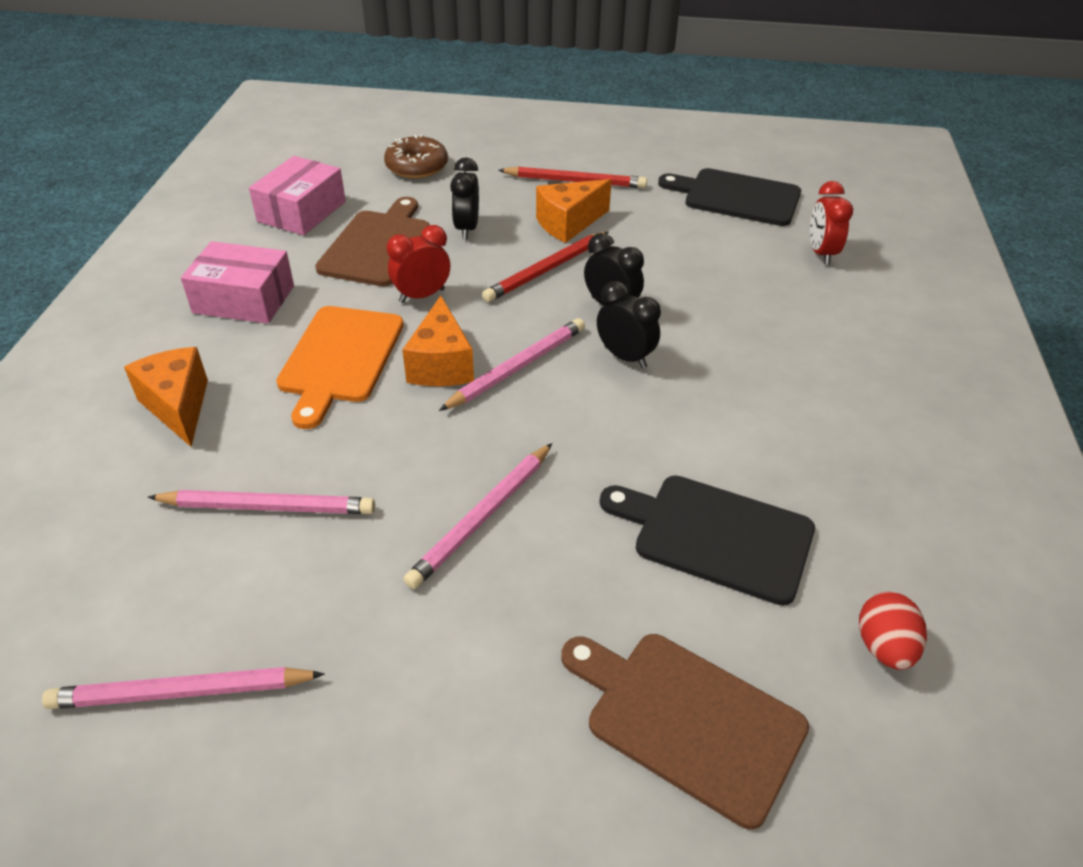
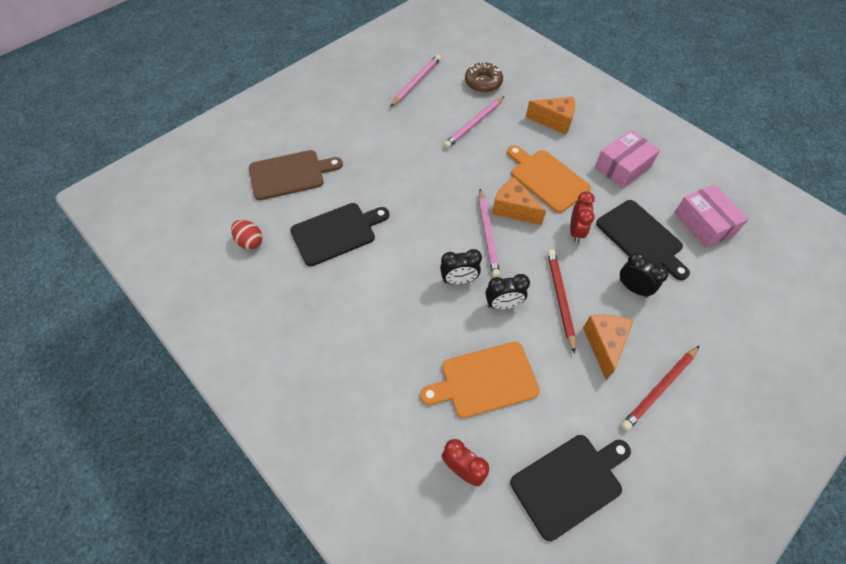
camera: 130 degrees right, 15 degrees up
brown cutting board [315,197,430,286] -> black cutting board [596,200,690,280]
brown donut [384,134,448,178] -> brown donut moved to [465,62,503,93]
pink pencil [403,443,552,589] -> none
none -> orange cutting board [420,342,540,418]

